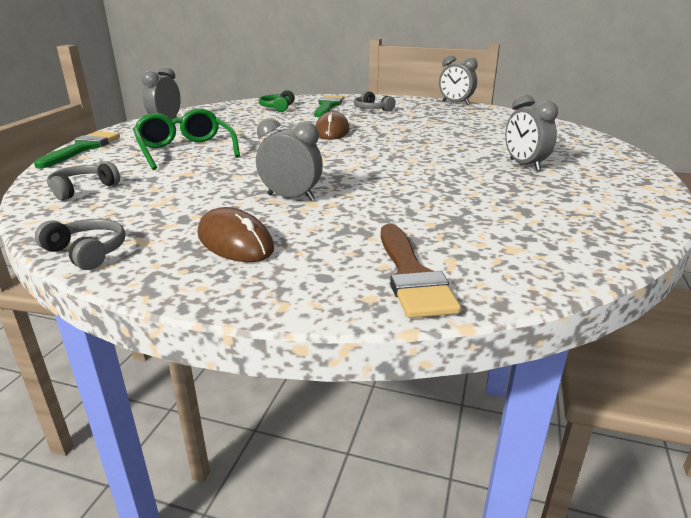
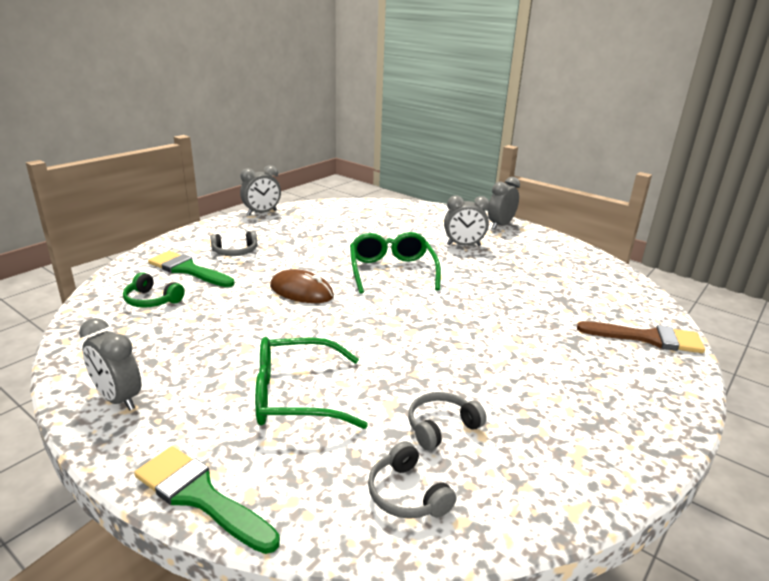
camera: 70 degrees left, 0 degrees up
grey headphones [35,219,125,270] -> grey headphones moved to [408,392,487,450]
brown mouse [198,207,274,262] -> none
grey clock [256,118,323,201] -> grey clock moved to [488,177,520,229]
none -> green glasses [350,232,441,294]

